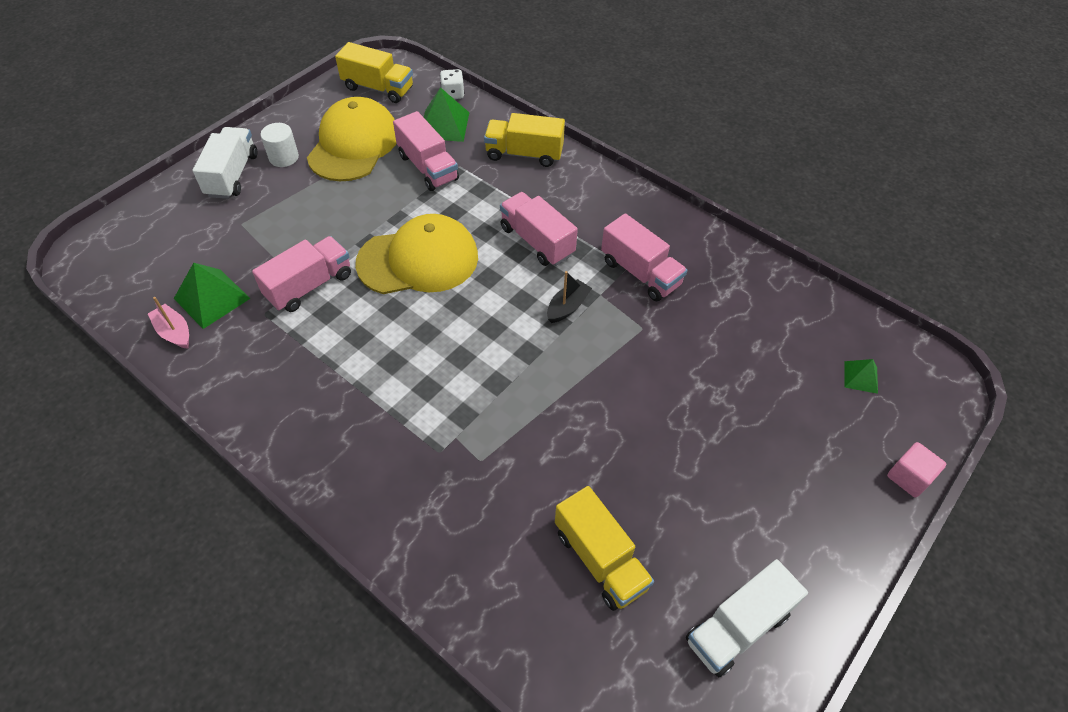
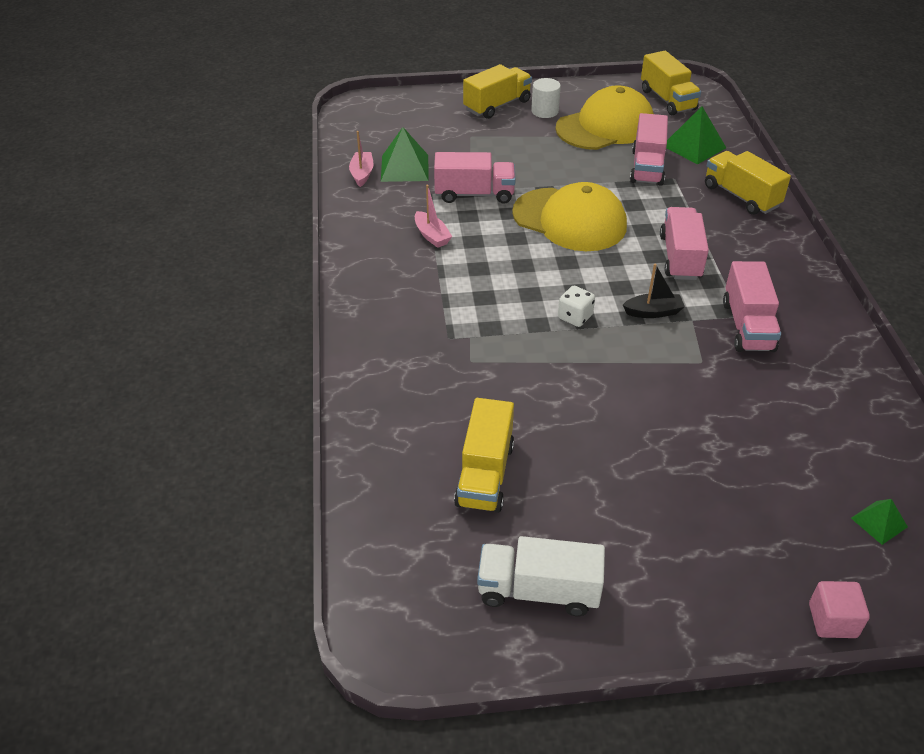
camera: 45 degrees right, 10 degrees down
white truck [193,127,257,199] -> yellow truck [463,64,532,119]
white dice [440,69,465,99] -> white dice moved to [558,286,595,327]
none -> pink boat [415,185,452,248]

